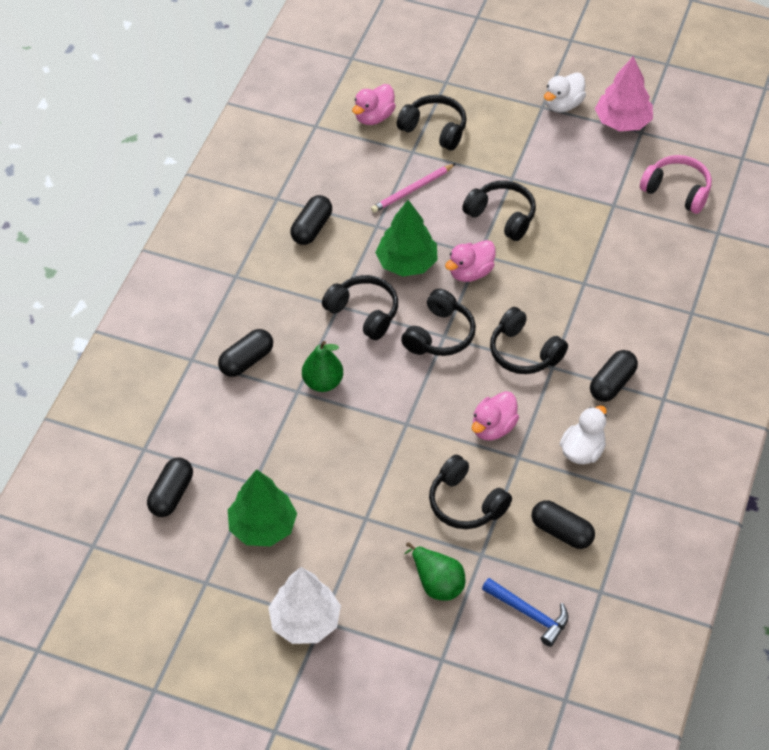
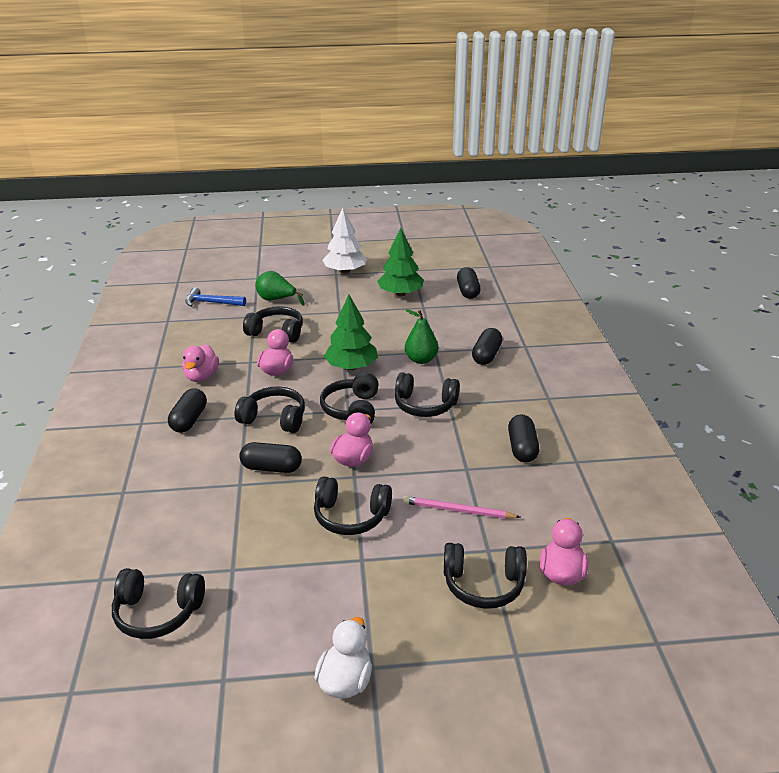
camera: 155 degrees right, 20 degrees down
pink pencil [371,164,455,213] -> pink pencil turned 105 degrees counterclockwise [403,496,521,519]
green tree [375,200,438,277] -> green tree moved to [324,294,378,370]
black capsule [532,500,595,549] -> black capsule moved to [239,442,302,473]
white duck [560,406,607,464] -> pink duck [182,344,219,382]
pink tree [595,56,653,131] -> none
pink headphones [640,155,712,214] -> black headphones [112,568,205,639]

